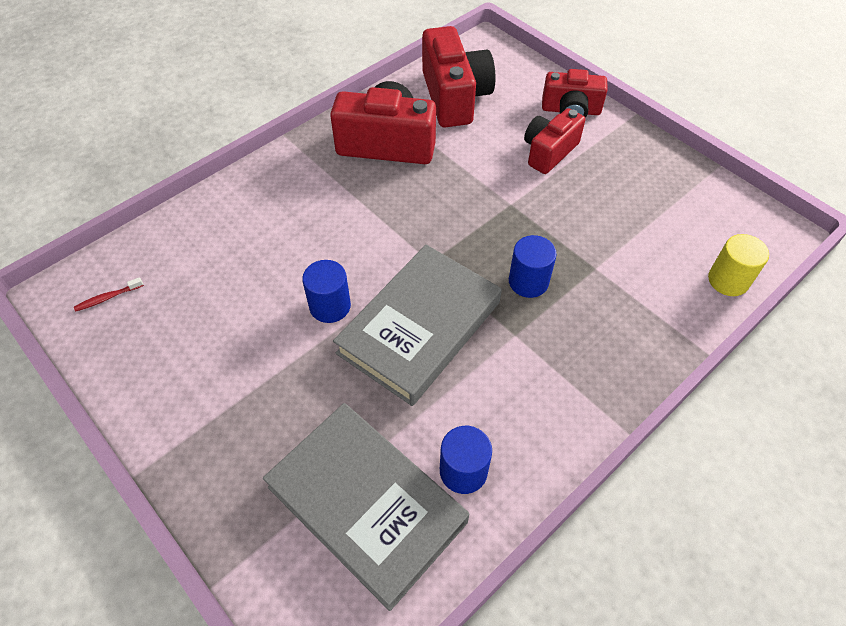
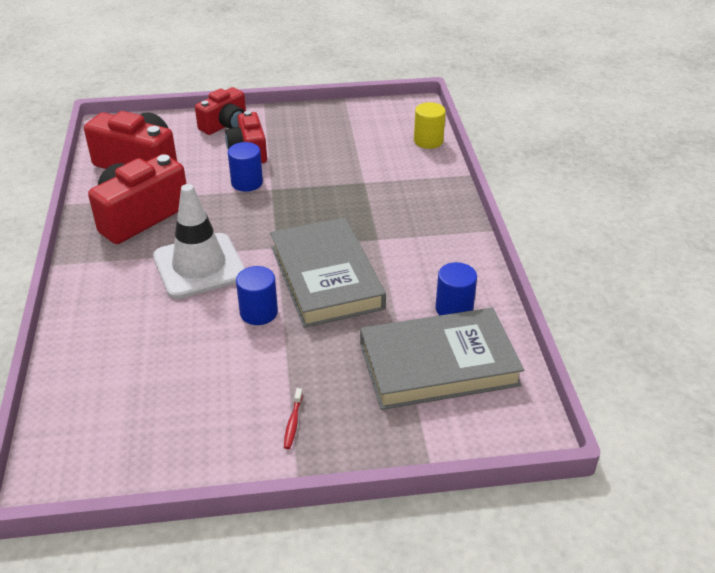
camera: 55 degrees left, 15 degrees down
red toothbrush [74,277,144,312] -> red toothbrush moved to [284,388,303,449]
blue cylinder [509,235,557,298] -> blue cylinder moved to [228,142,263,192]
none -> white traffic cone [153,184,245,299]

